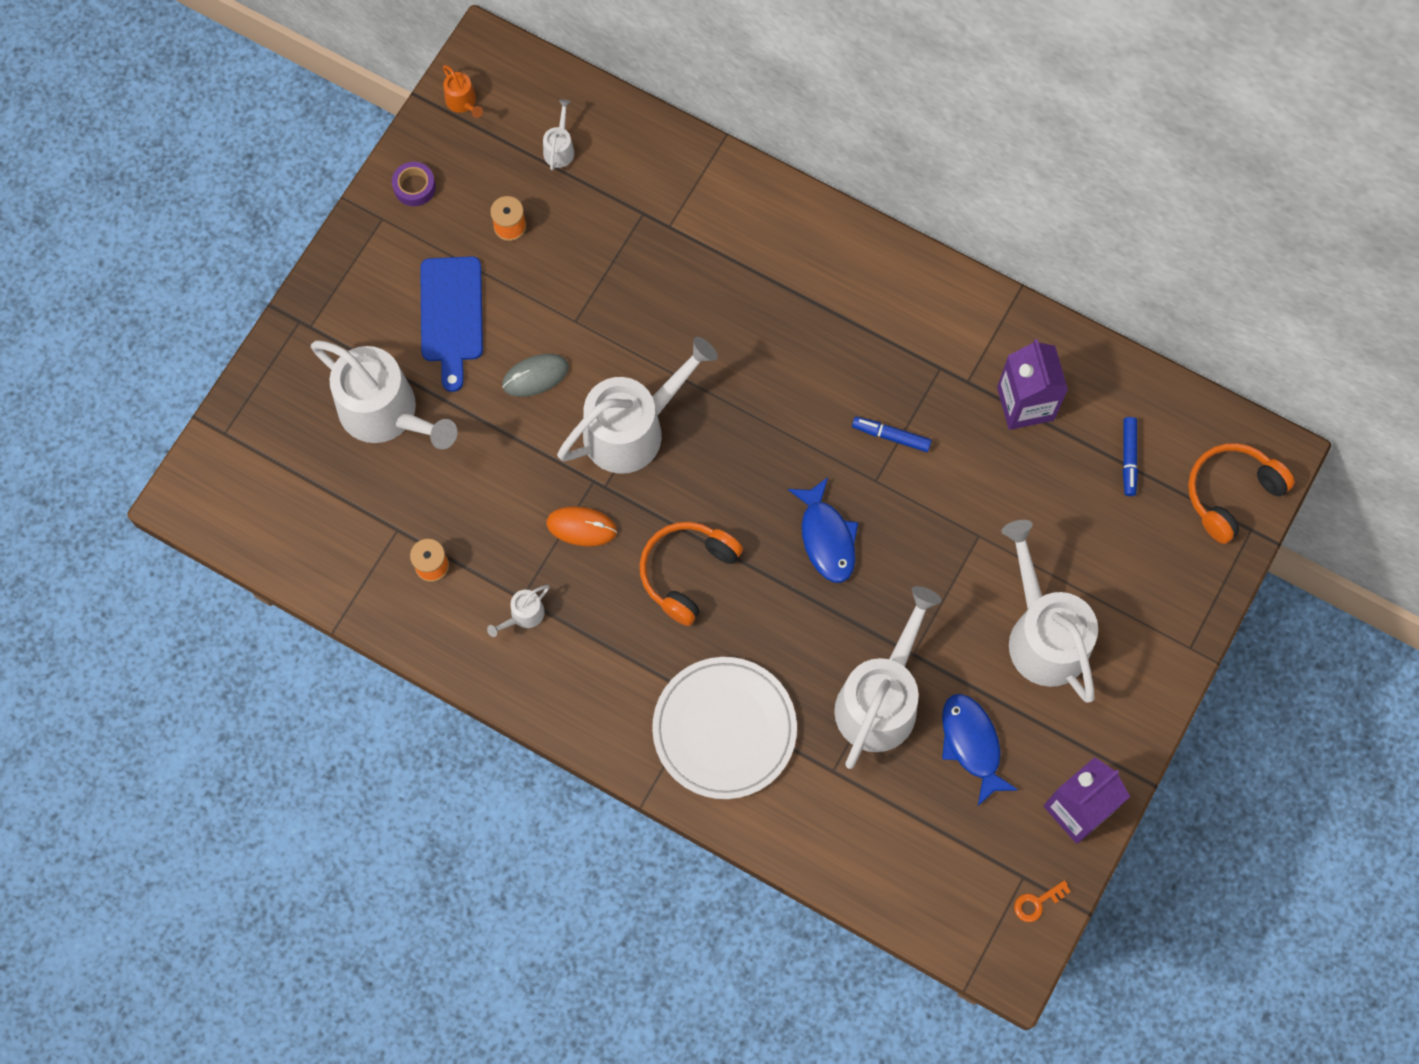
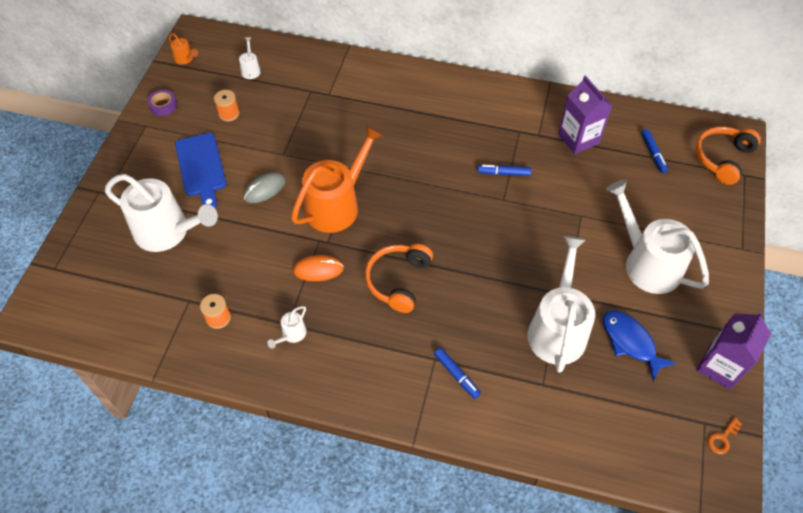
camera: 15 degrees left, 15 degrees down
white watering can [557,337,718,474] -> orange watering can [291,125,384,233]
white plate [652,657,797,799] -> blue marker [434,348,481,399]
blue fish [788,477,858,583] -> none

